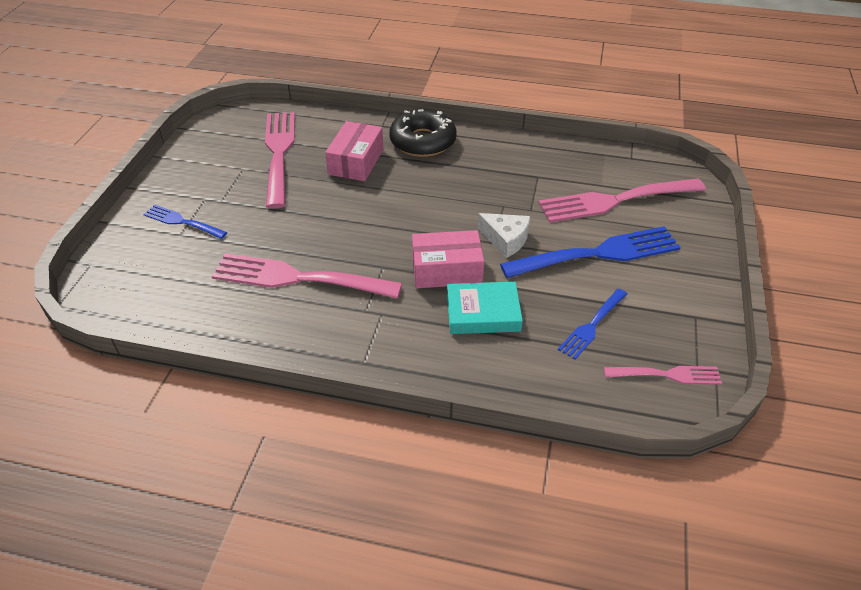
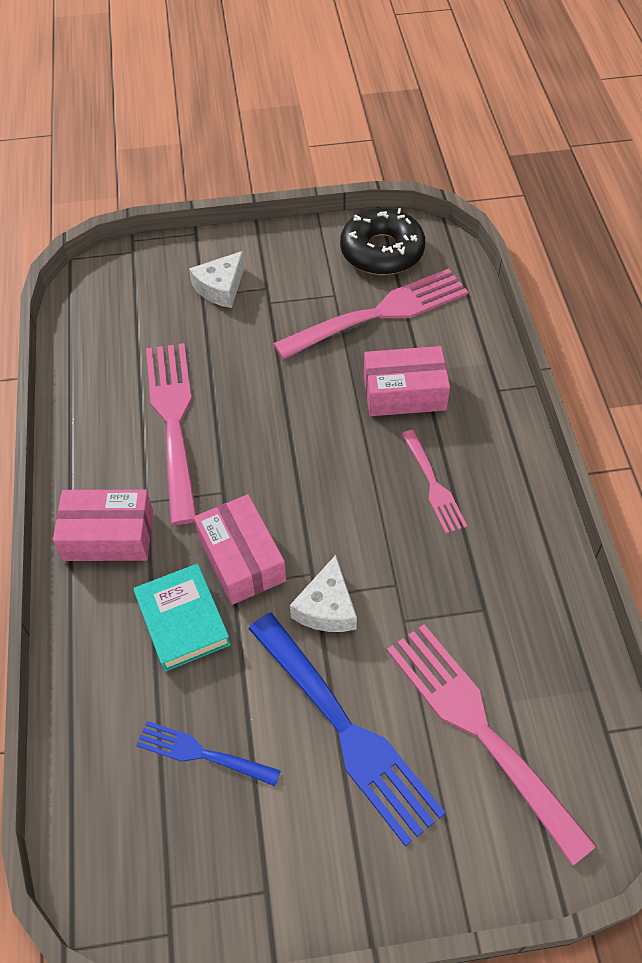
camera: 70 degrees right, 10 degrees up
blue fork [143,204,227,239] -> white cheese [189,251,244,308]
black donut [389,109,457,157] -> black donut moved to [340,208,425,275]
pink fork [604,366,722,385] -> pink fork moved to [402,430,467,534]
none -> pink box [53,490,153,561]

